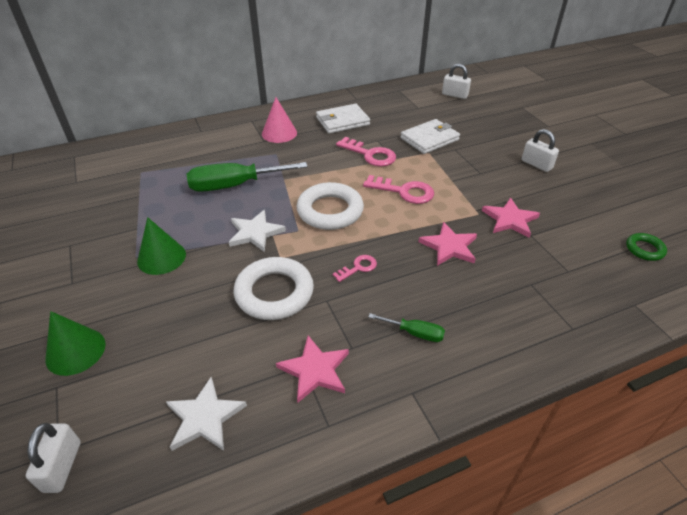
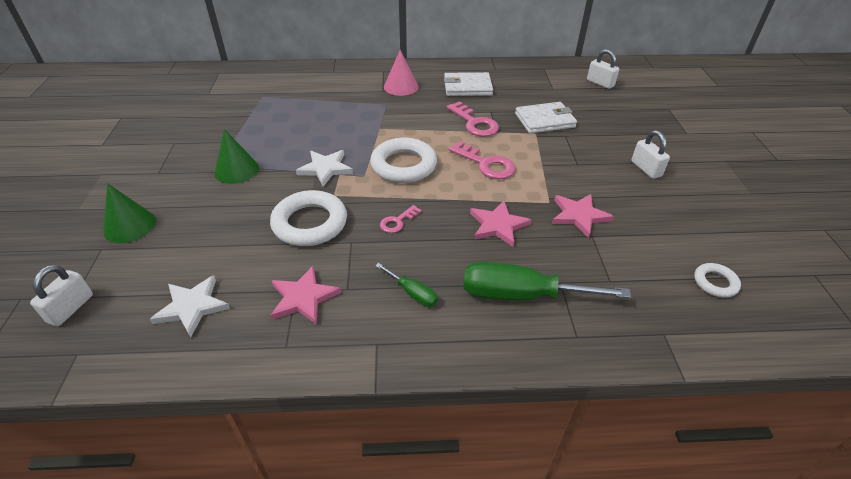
camera: 20 degrees right, 0 degrees up
green screwdriver [187,162,308,192] -> green screwdriver moved to [463,261,631,301]
pink key [332,255,377,282] -> pink key turned 150 degrees clockwise [380,205,422,233]
green ring [626,233,667,261] -> white ring [694,263,741,298]

